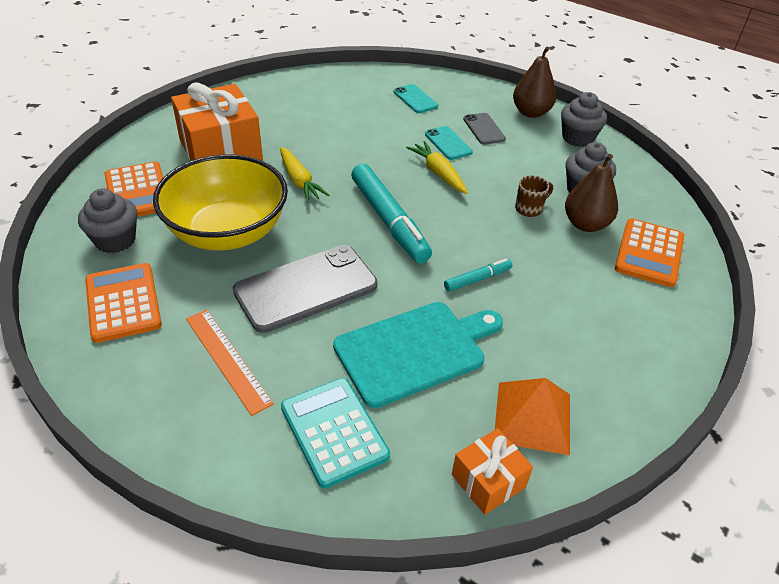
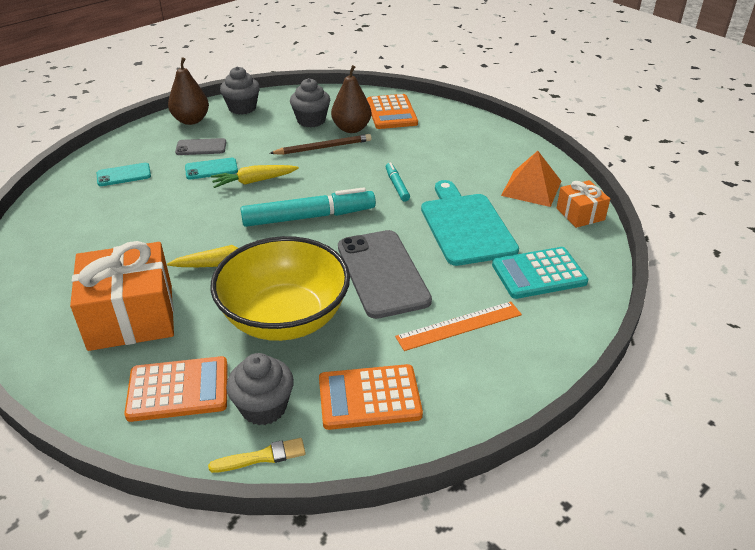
camera: 75 degrees left, 5 degrees down
brown mug [515,175,553,217] -> brown pencil [269,134,372,155]
orange calculator [615,219,684,287] -> orange calculator turned 45 degrees clockwise [367,94,418,129]
none -> yellow brush [208,438,306,473]

